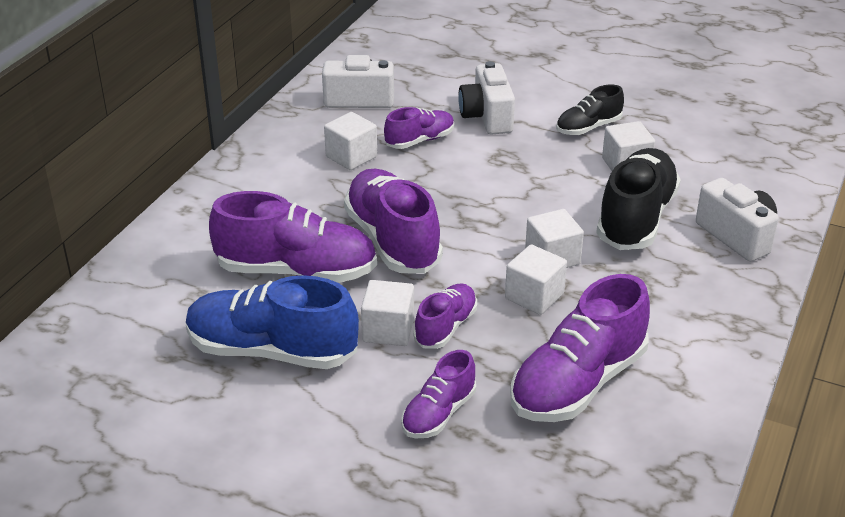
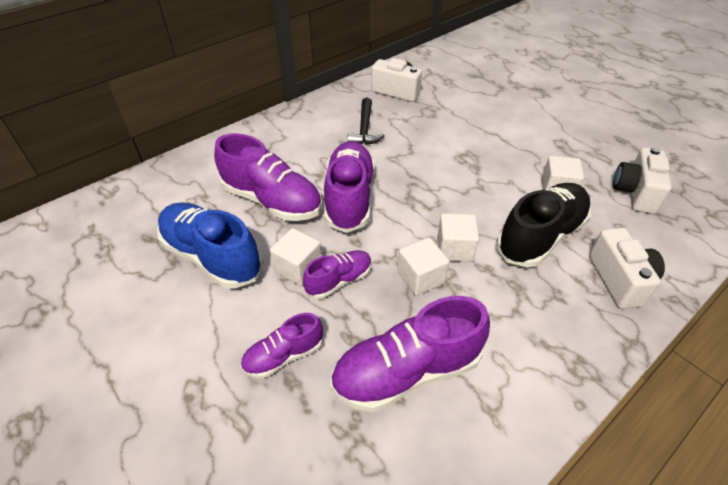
camera: 25 degrees right, 10 degrees up
white cube [324,112,377,170] -> black hammer [347,98,385,145]
purple shoe [384,107,454,149] -> none
white camera [458,61,515,135] -> white camera moved to [613,147,672,214]
black shoe [556,85,624,135] -> none

